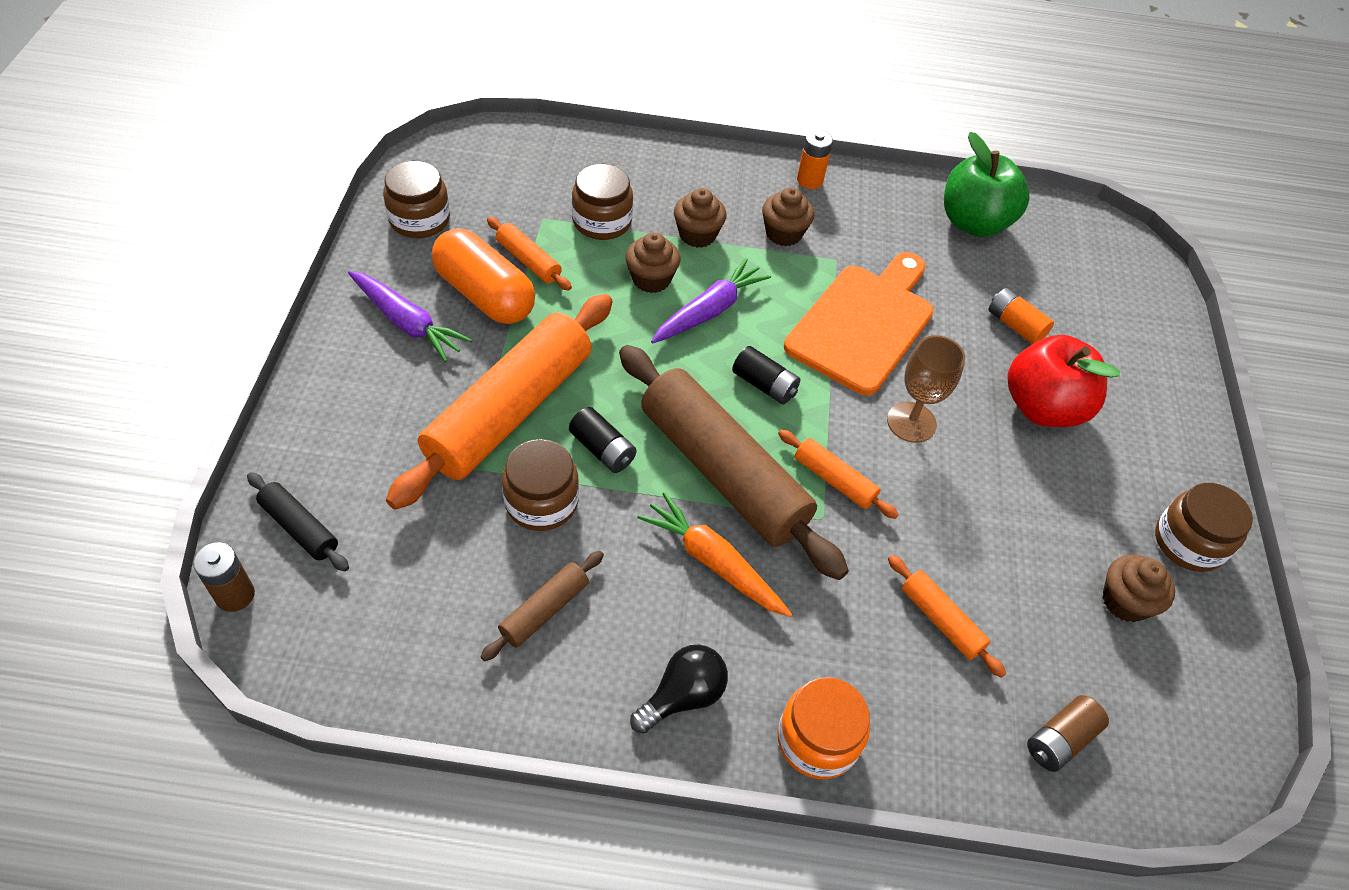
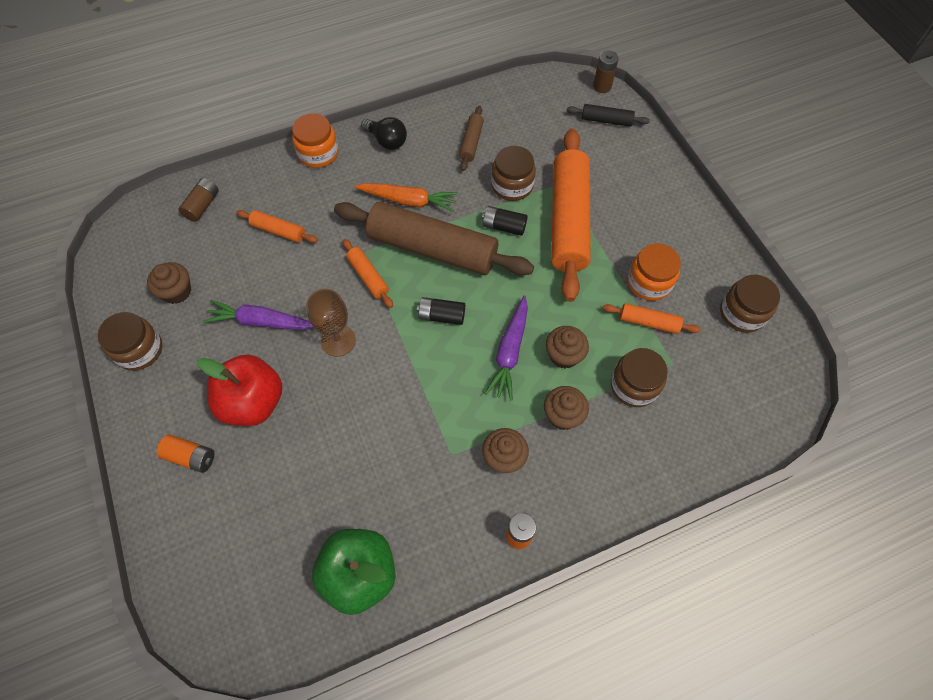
camera: 155 degrees right, 10 degrees up
purple carrot [348,271,472,362] -> purple carrot moved to [203,300,314,330]
orange capsule [432,228,535,324] -> orange jar [627,243,681,301]
black light bulb [630,644,728,734] -> black light bulb turned 75 degrees counterclockwise [361,117,407,150]
orange rolling pin [778,429,899,519] -> orange rolling pin turned 45 degrees clockwise [343,239,393,308]
orange cutting board [784,252,934,395] -> none
orange battery [988,288,1054,344] -> orange battery moved to [157,435,214,473]

